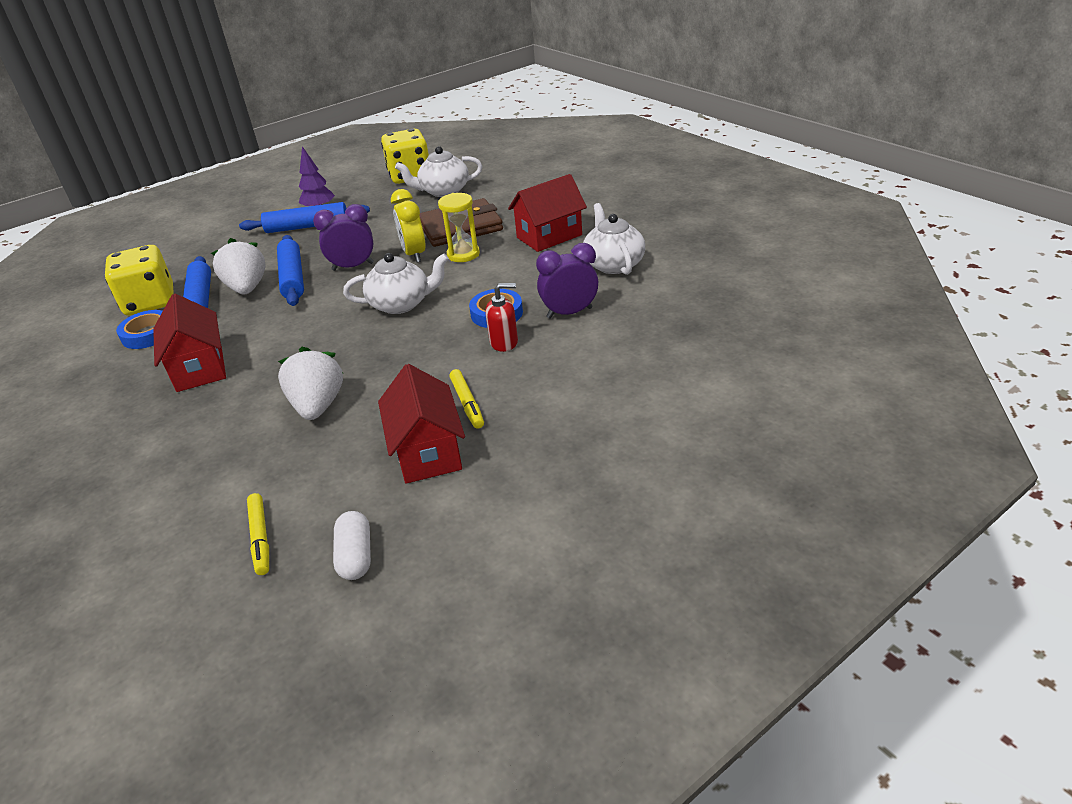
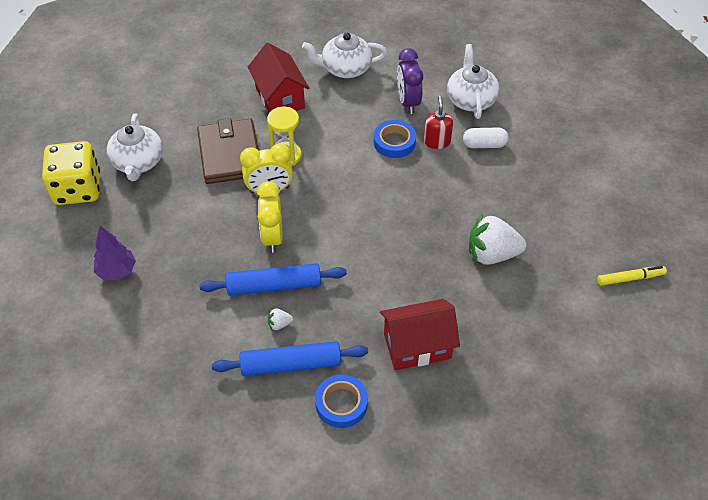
camera: 85 degrees left, 15 degrees up
yellow dice [105,245,174,316] -> none
white strawberry [211,238,266,294] -> white strawberry [268,308,293,330], size x0.42
blue rolling pin [239,202,370,233] -> none
purple clock [313,204,374,271] -> yellow clock [257,181,283,253]
white capsule [333,511,371,580] -> white capsule moved to [463,128,508,148]
white teapot [343,253,449,314] -> white teapot moved to [447,44,499,119]
red house [378,364,465,483] -> none
yellow marker [449,369,484,429] -> none

